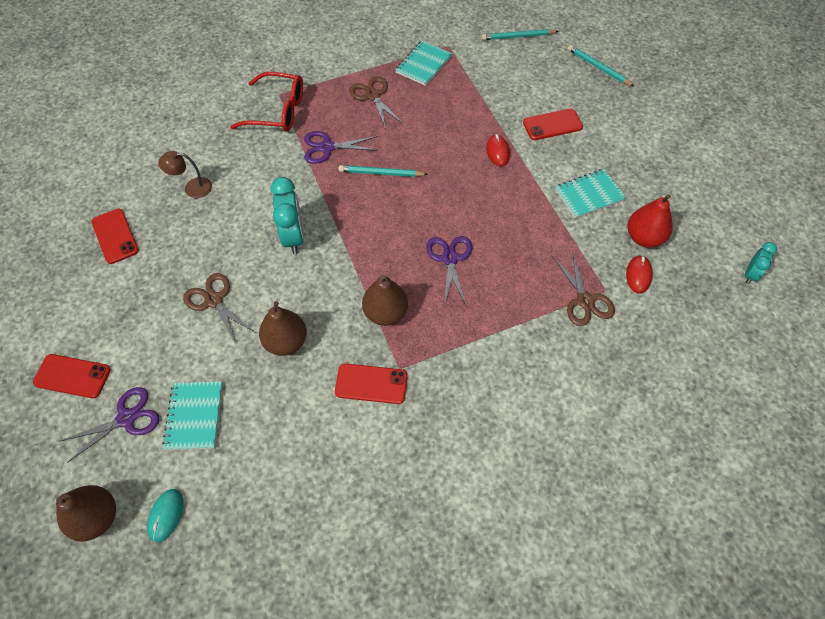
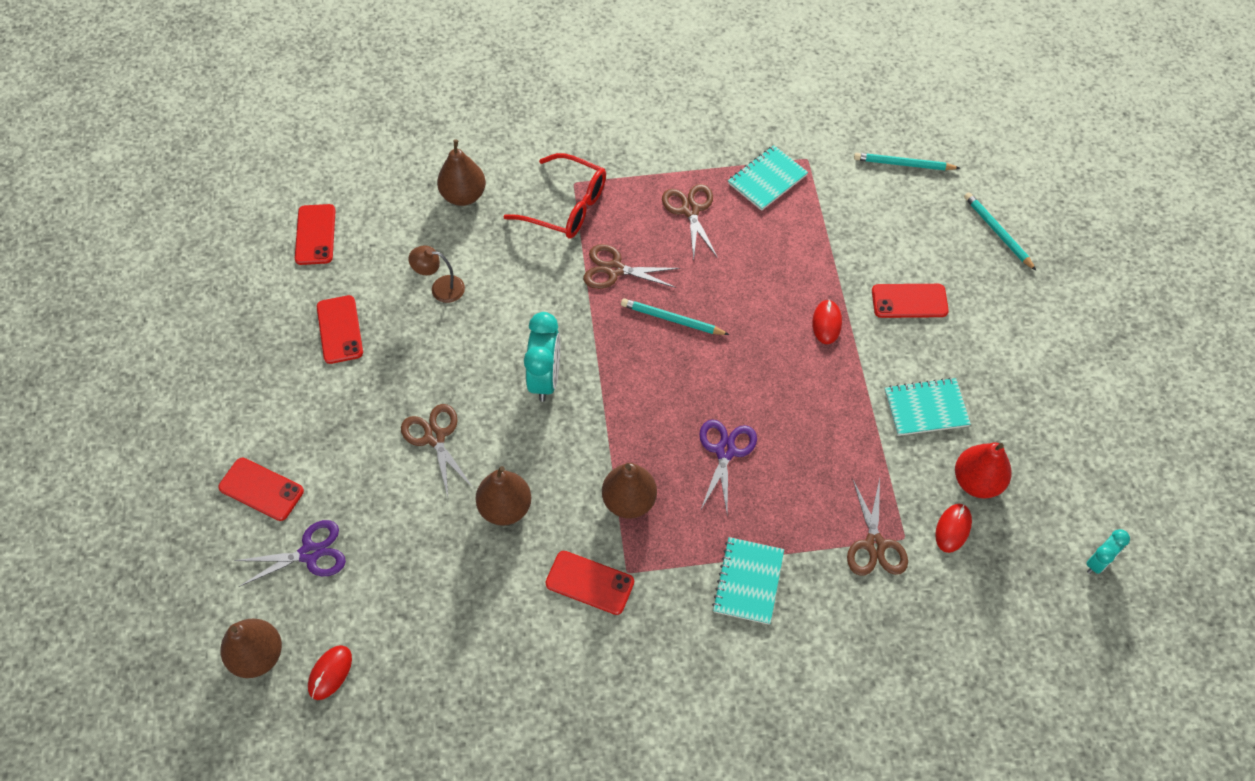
camera: 15 degrees right, 0 degrees up
turquoise mouse [147,489,183,543] -> red mouse [308,645,352,700]
turquoise notebook [162,382,222,450] -> turquoise notebook moved to [712,537,784,625]
purple scissors [304,131,377,164] -> brown scissors [583,244,680,289]
none -> red phone [295,204,336,265]
none -> brown pear [437,139,486,206]

